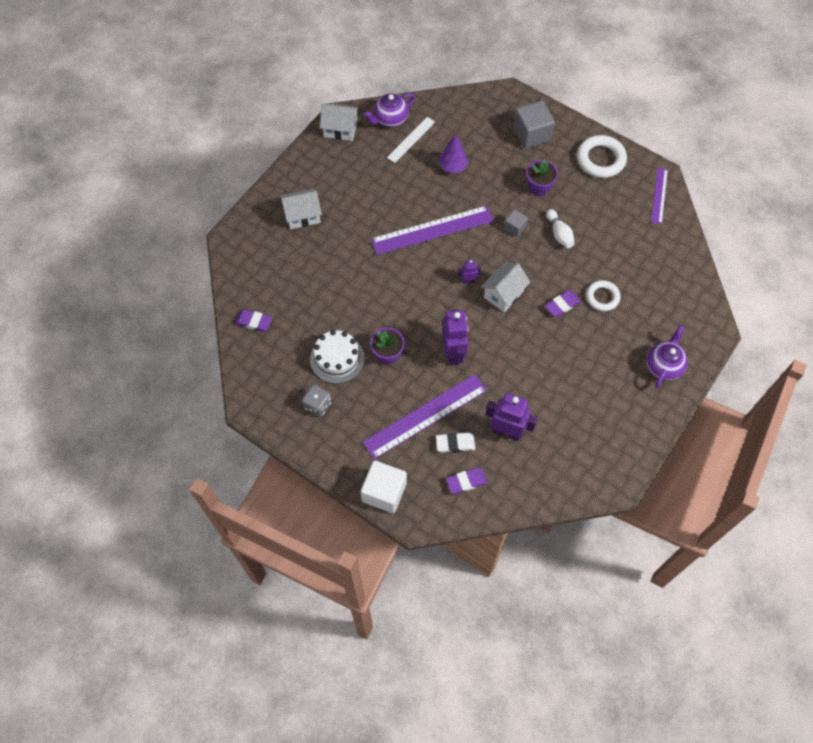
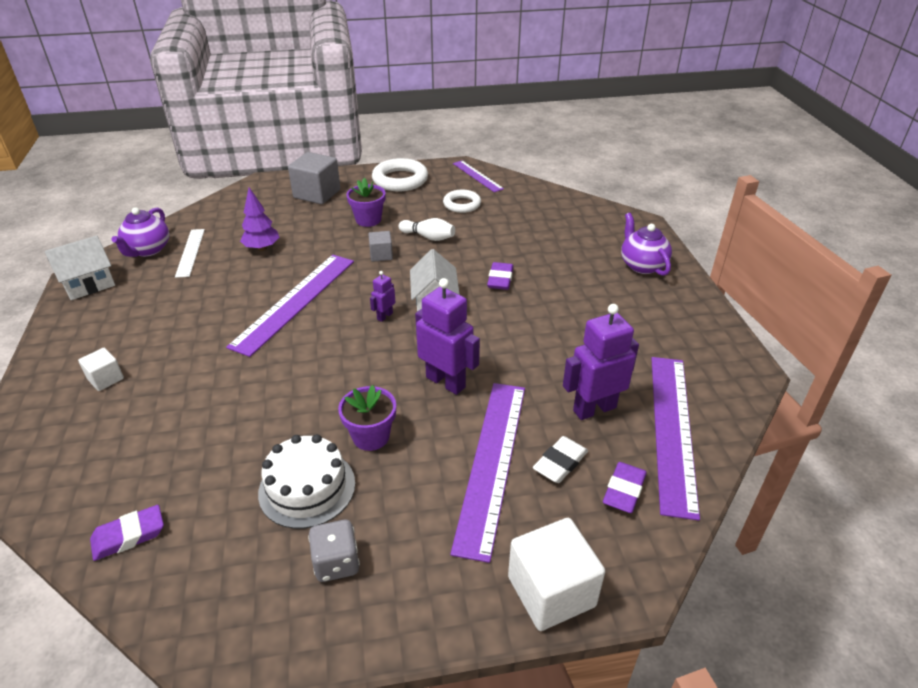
camera: 45 degrees left, 25 degrees down
white house [280,188,322,229] -> white cube [78,348,124,391]
white ring [586,280,621,311] -> white ring moved to [443,190,481,213]
none -> purple ruler [651,357,700,521]

